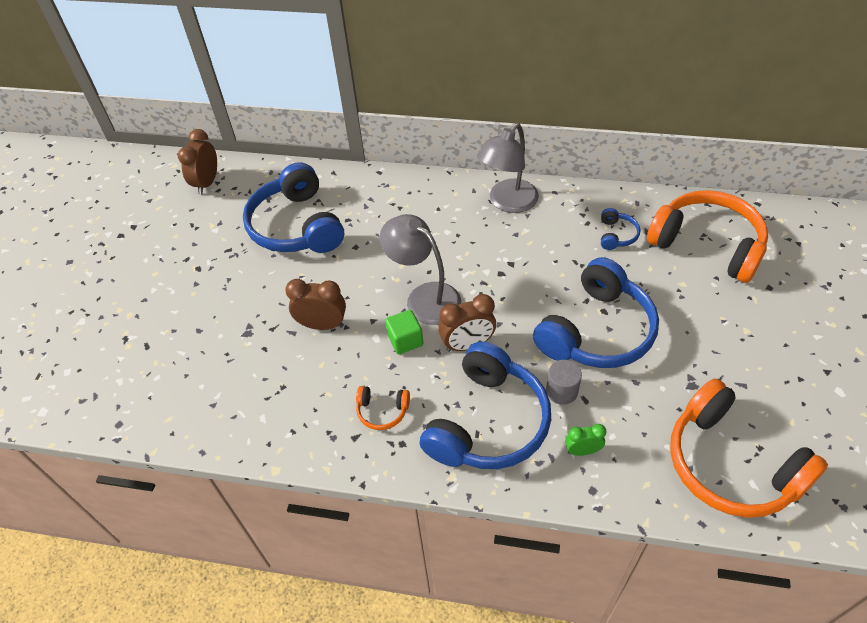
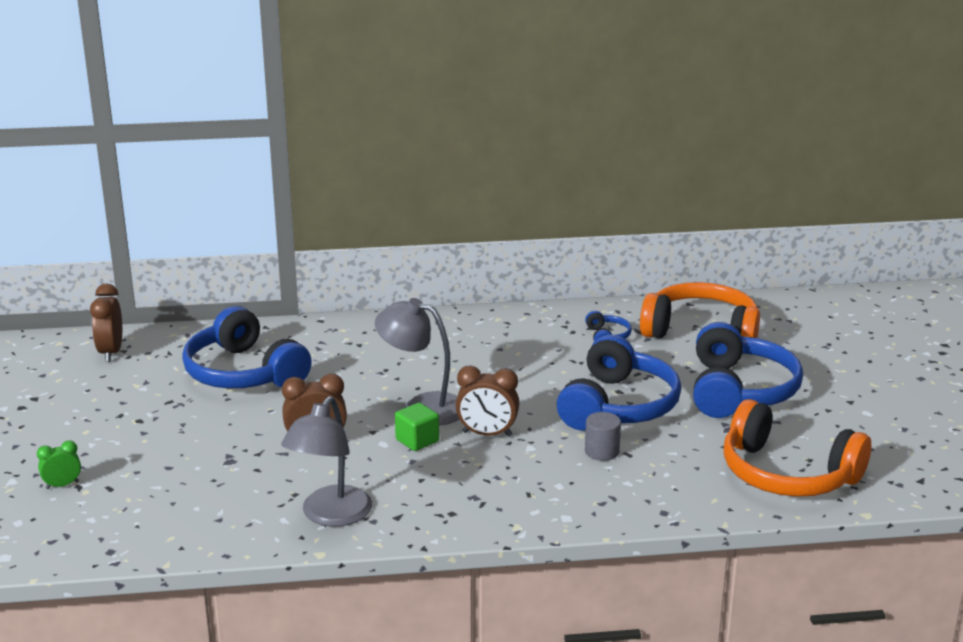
camera: 20 degrees left, 25 degrees down
orange headphones [356,386,410,430] -> none
blue headphones [420,341,551,469] -> blue headphones moved to [693,322,803,418]
brown clock [438,294,496,352] -> brown clock turned 45 degrees clockwise [455,365,519,437]
grey lamp [477,123,539,213] -> grey lamp moved to [281,396,372,527]
green clock [565,424,607,456] -> green clock moved to [37,441,81,489]

